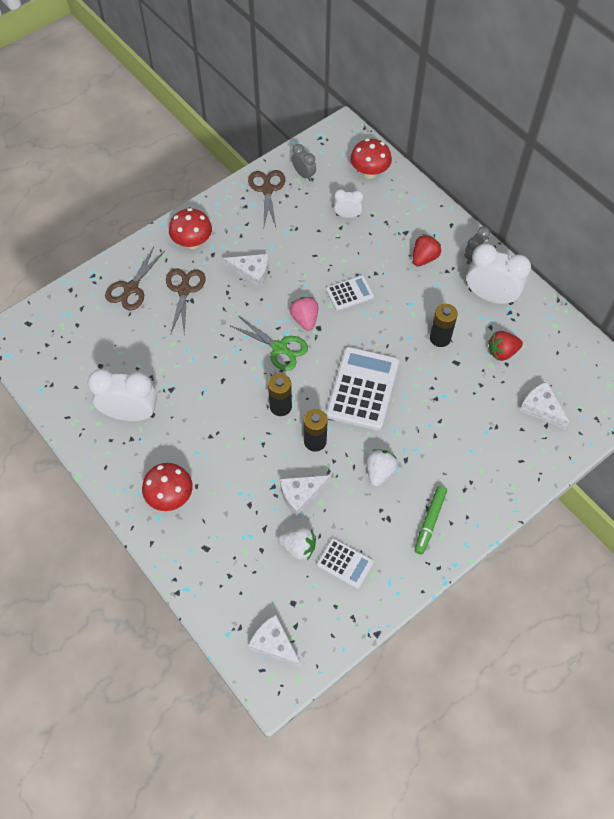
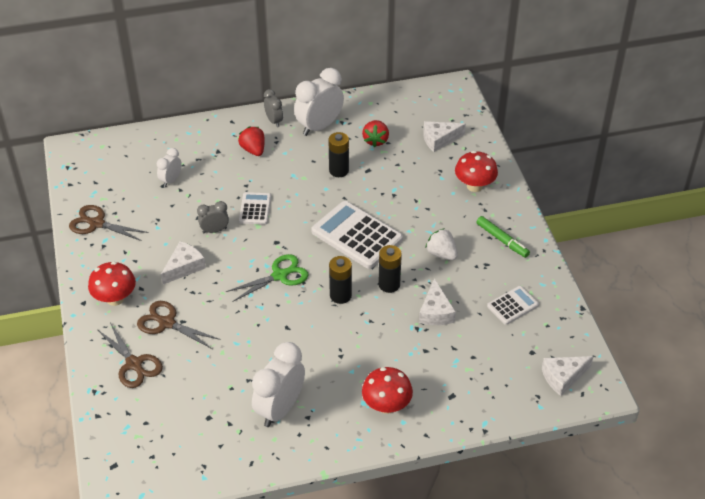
camera: 65 degrees left, 15 degrees down
white strawberry [278,527,316,560] -> none
pink strawberry [290,297,318,331] -> none
grey clock [292,144,316,181] -> grey clock moved to [197,201,229,233]
red mushroom [350,139,392,179] -> red mushroom moved to [455,151,498,192]

